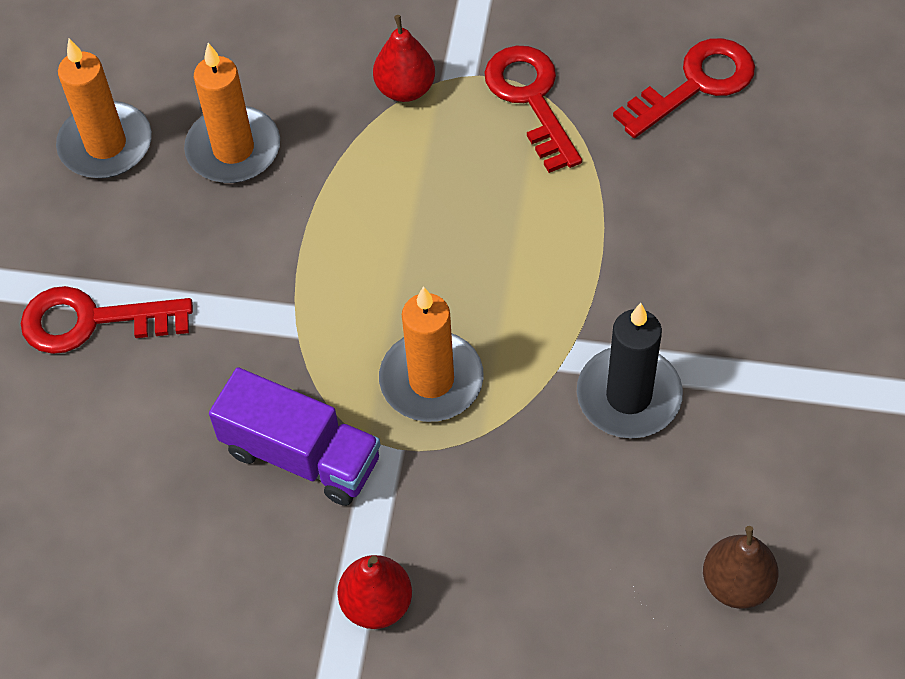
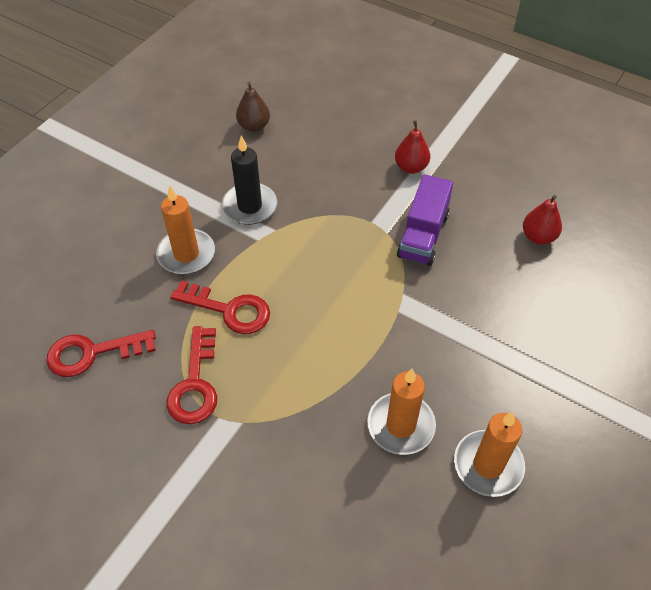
camera: 160 degrees left, 5 degrees down
red key [21,286,193,354] -> red key moved to [170,280,270,334]
purple truck [209,367,380,506] -> purple truck turned 120 degrees counterclockwise [397,174,453,266]
red pear [373,15,435,102] -> red pear moved to [523,195,562,245]
orange candle [379,286,484,422] -> orange candle moved to [156,185,215,274]

